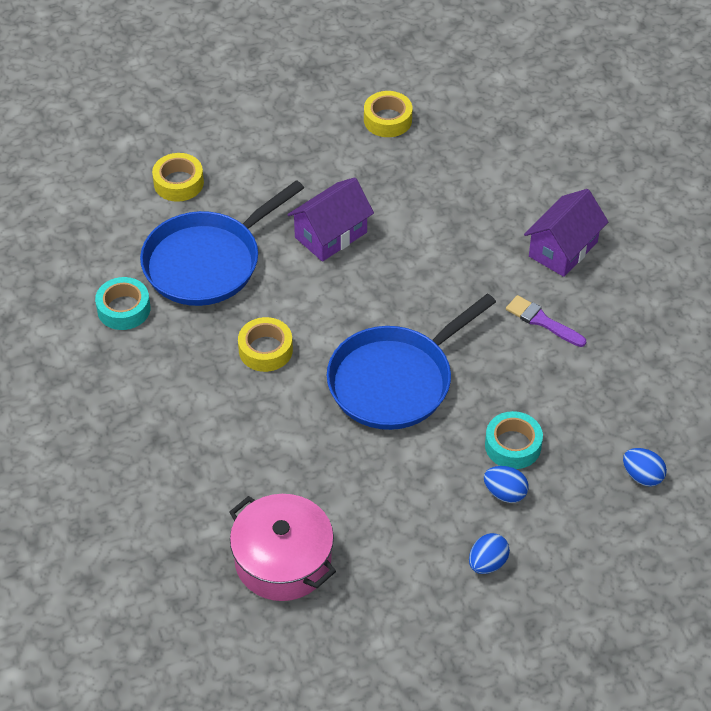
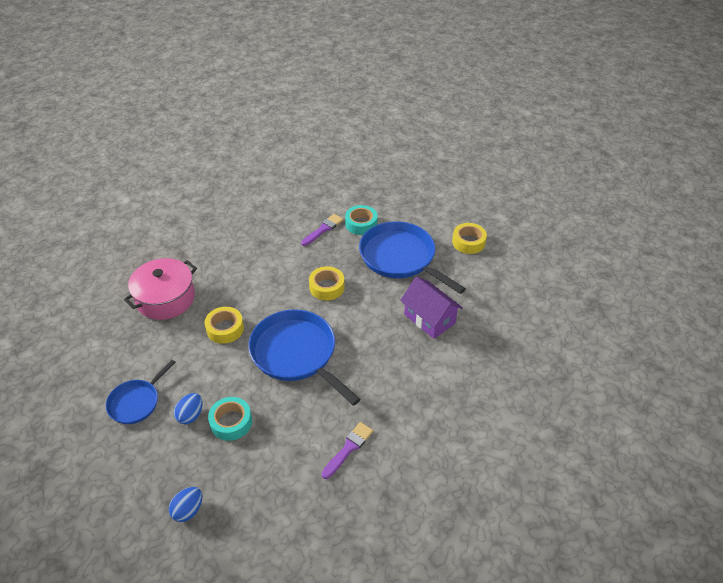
camera: 90 degrees right, 5 degrees down
yellow tape [364,91,412,137] -> yellow tape moved to [205,307,244,344]
blue egg [469,533,510,574] -> blue pan [106,360,176,424]
purple house [524,189,608,277] -> none
none -> purple brush [301,214,343,246]

